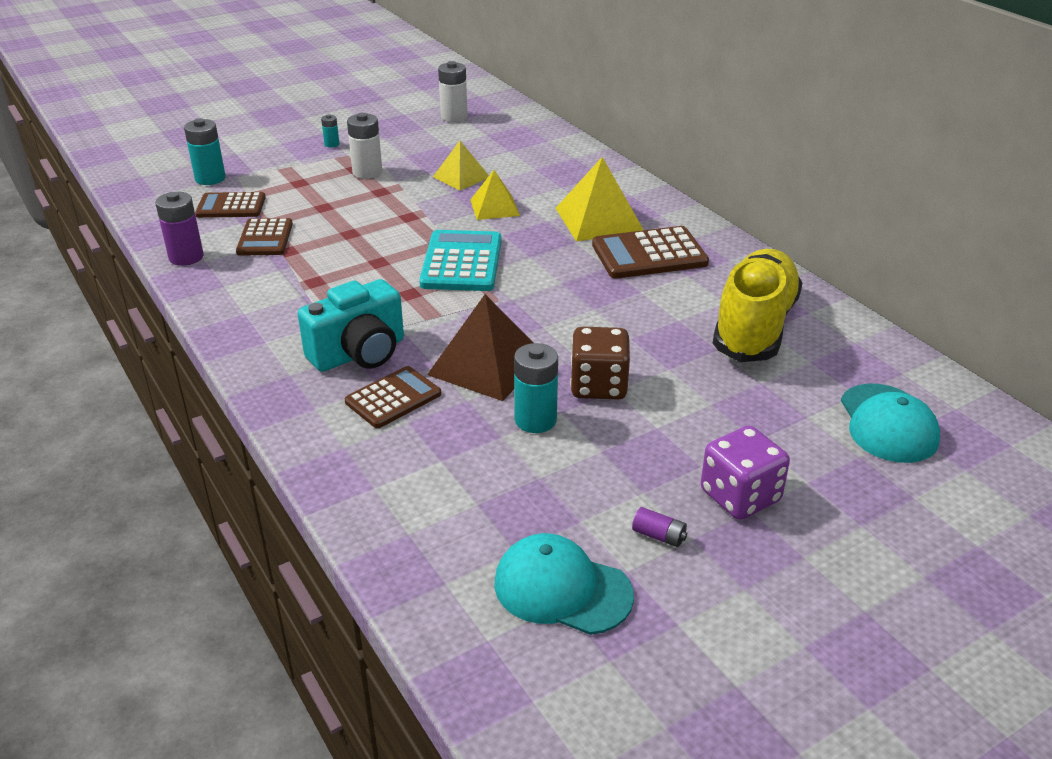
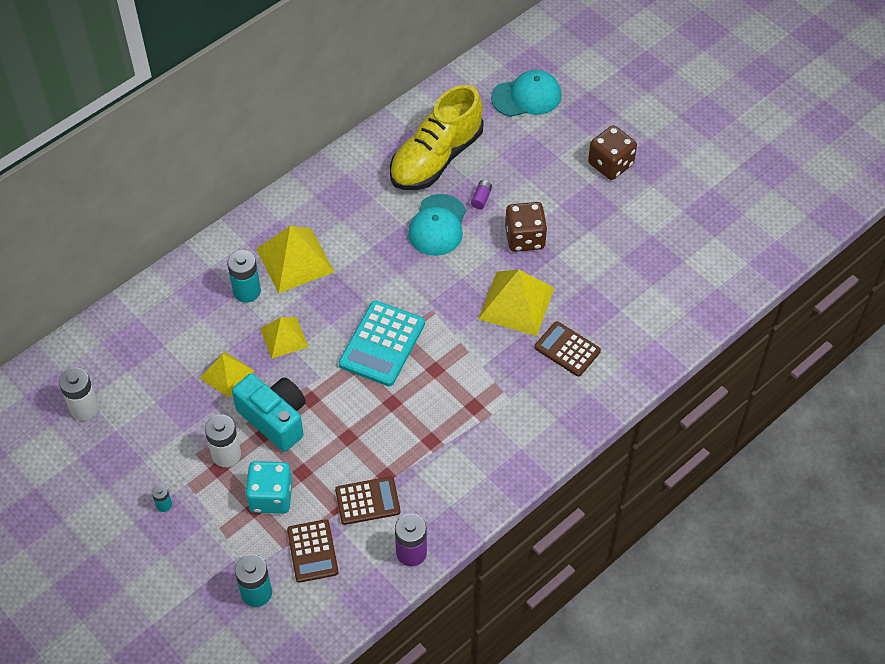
camera: 100 degrees left, 20 degrees up
turquoise camera [298,279,404,372] -> turquoise camera moved to [232,373,306,452]
turquoise calculator [419,230,502,291] -> turquoise calculator turned 60 degrees counterclockwise [339,300,425,386]
brown pyramid [427,294,533,401] -> yellow pyramid [478,269,554,336]
turquoise cap [494,533,634,635] -> turquoise cap moved to [408,194,466,256]
turquoise battery [514,343,558,433] -> turquoise battery moved to [227,250,261,303]
brown calculator [592,226,709,279] -> none
purple battery [632,507,687,547] -> purple battery moved to [471,180,492,209]
purple dice [701,426,790,520] -> brown dice [588,125,637,180]
yellow shoe [713,249,802,362] -> yellow shoe turned 60 degrees counterclockwise [390,85,484,190]
none -> turquoise dice [245,461,292,514]

